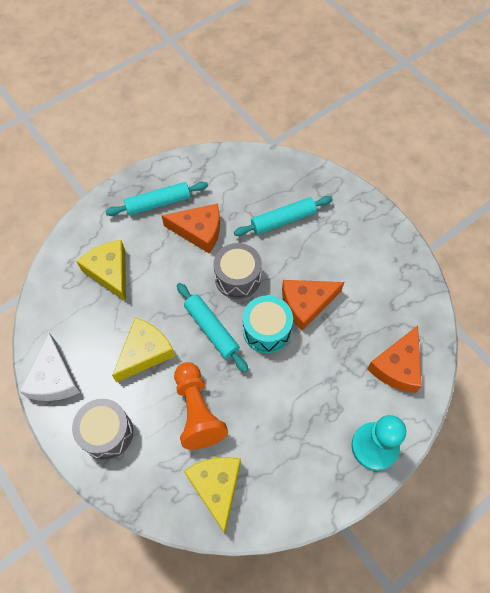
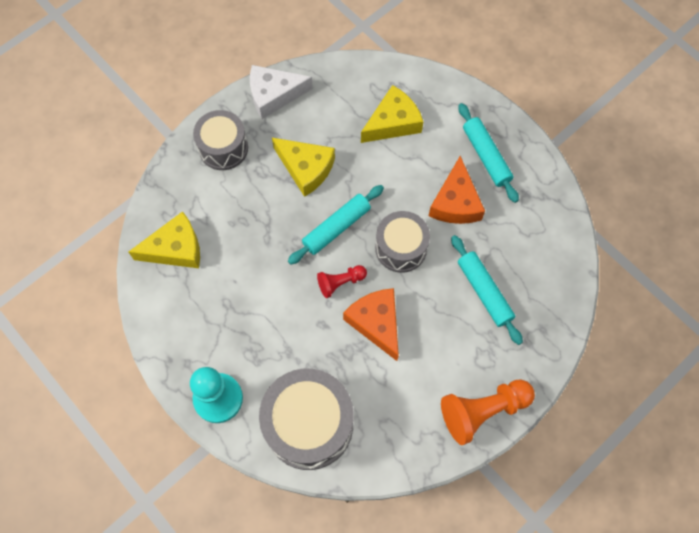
camera: 85 degrees right, 5 degrees up
orange pawn [174,362,228,450] -> orange pawn moved to [441,379,535,445]
turquoise drum [243,295,293,353] -> red pawn [317,265,367,298]
orange cheese [367,326,422,393] -> grey drum [259,369,353,470]

